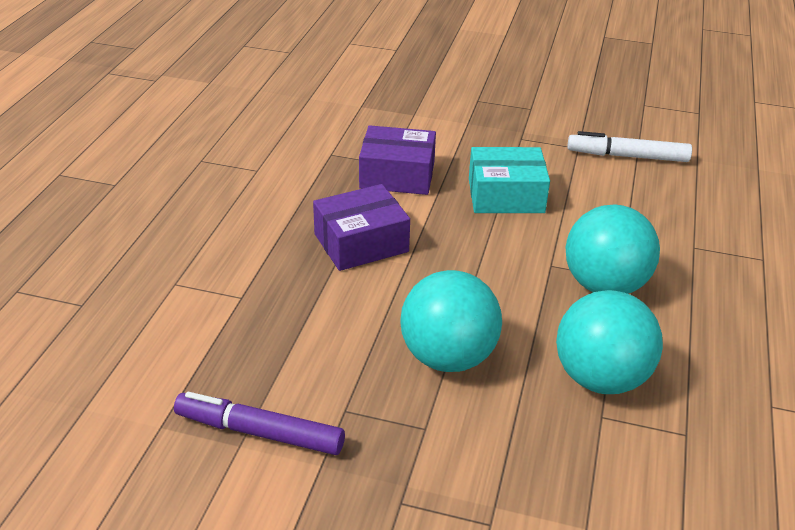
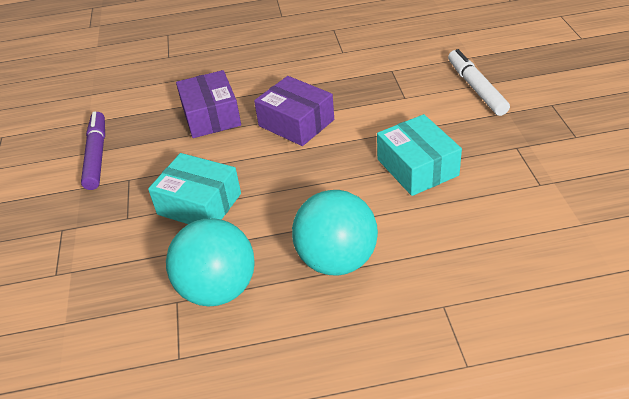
camera: 70 degrees right, 5 degrees up
purple box [359,125,436,195] -> purple box moved to [176,70,241,138]
turquoise ball [401,270,502,372] -> turquoise box [148,153,241,224]
white marker [568,131,692,162] -> white marker moved to [448,49,510,116]

